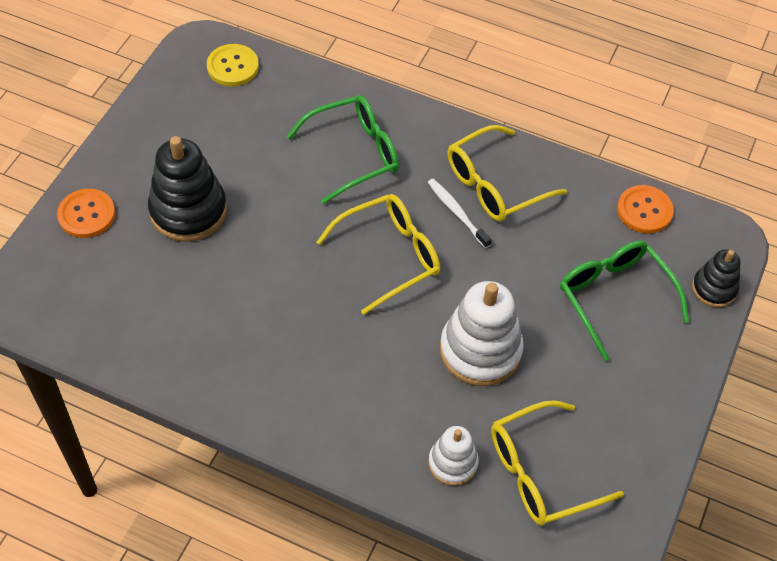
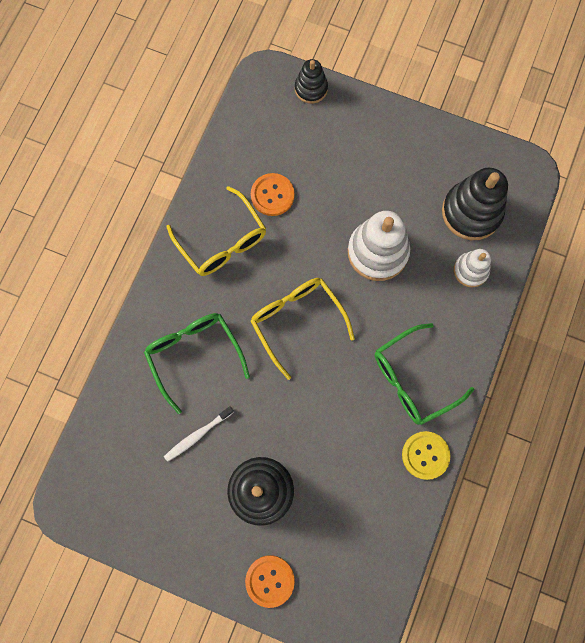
camera: 90 degrees left, 20 degrees up
yellow button [207,44,259,86] -> yellow button moved to [402,431,450,480]
white toothbrush [428,179,492,248] -> white toothbrush moved to [164,406,234,462]
yellow glasses [491,400,624,526] -> black stacking toy [442,168,508,240]
green glasses [560,241,689,361] -> green glasses moved to [375,323,474,425]
orange button [617,185,674,234] -> orange button moved to [251,173,294,216]

